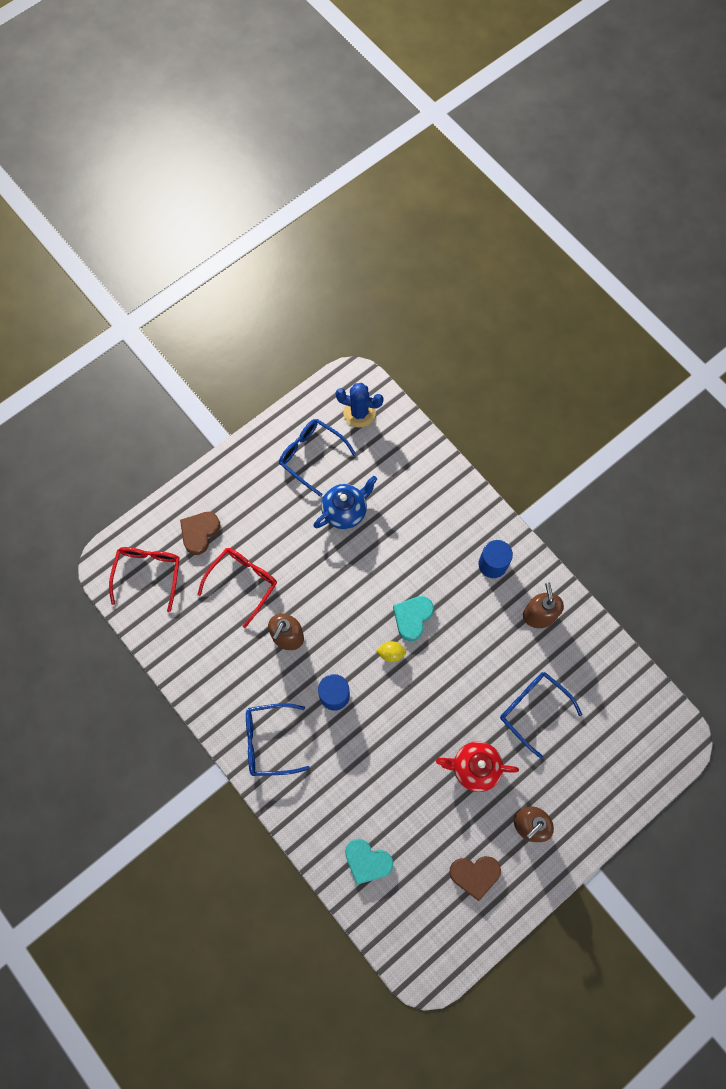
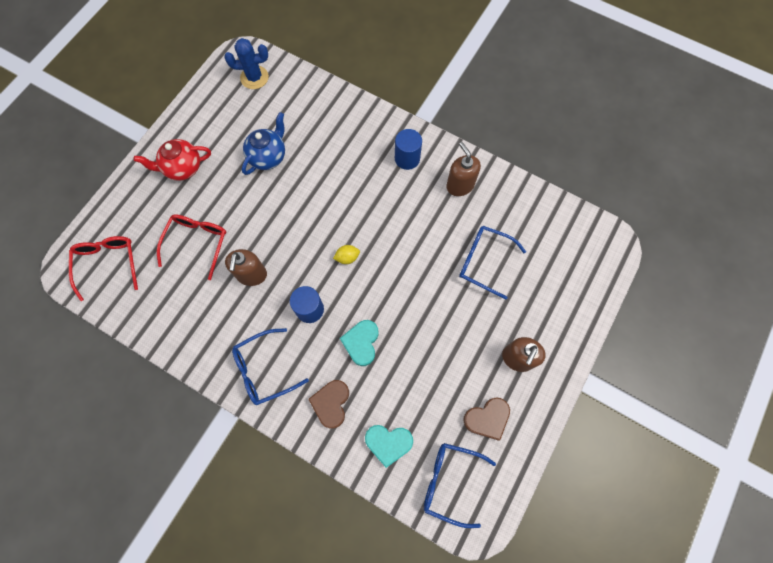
camera: 20 degrees left, 0 degrees up
brown heart [180,512,220,555] -> brown heart moved to [308,380,349,428]
blue glasses [279,419,356,497] -> blue glasses moved to [424,443,496,528]
turquoise heart [393,596,434,641] -> turquoise heart moved to [340,320,379,366]
red teapot [436,741,519,792] -> red teapot moved to [134,139,211,181]

